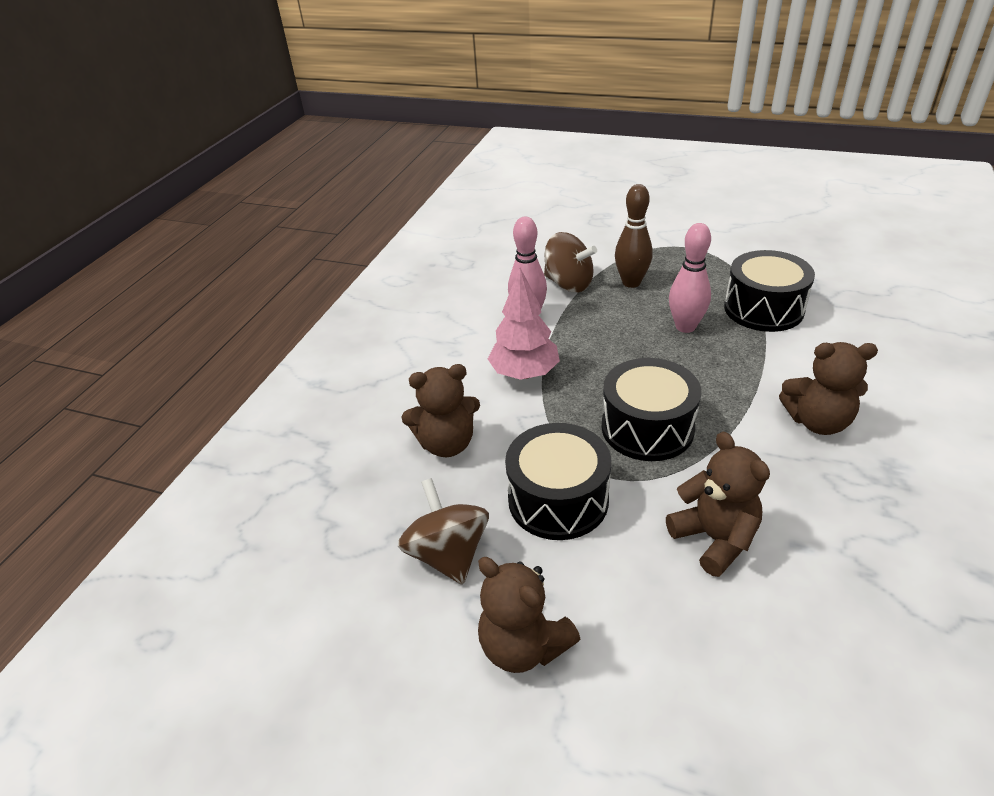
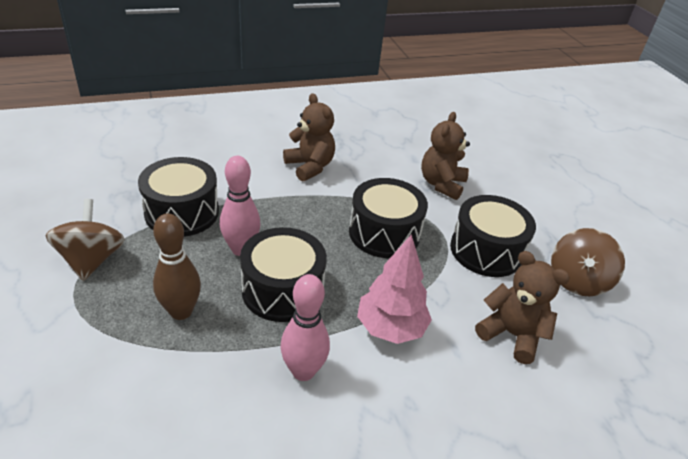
camera: 135 degrees left, 0 degrees up
brown teddy bear [478,557,581,673] -> none
brown spinning top [544,232,597,292] -> brown spinning top moved to [46,199,125,281]
none -> black drum [240,227,327,322]

